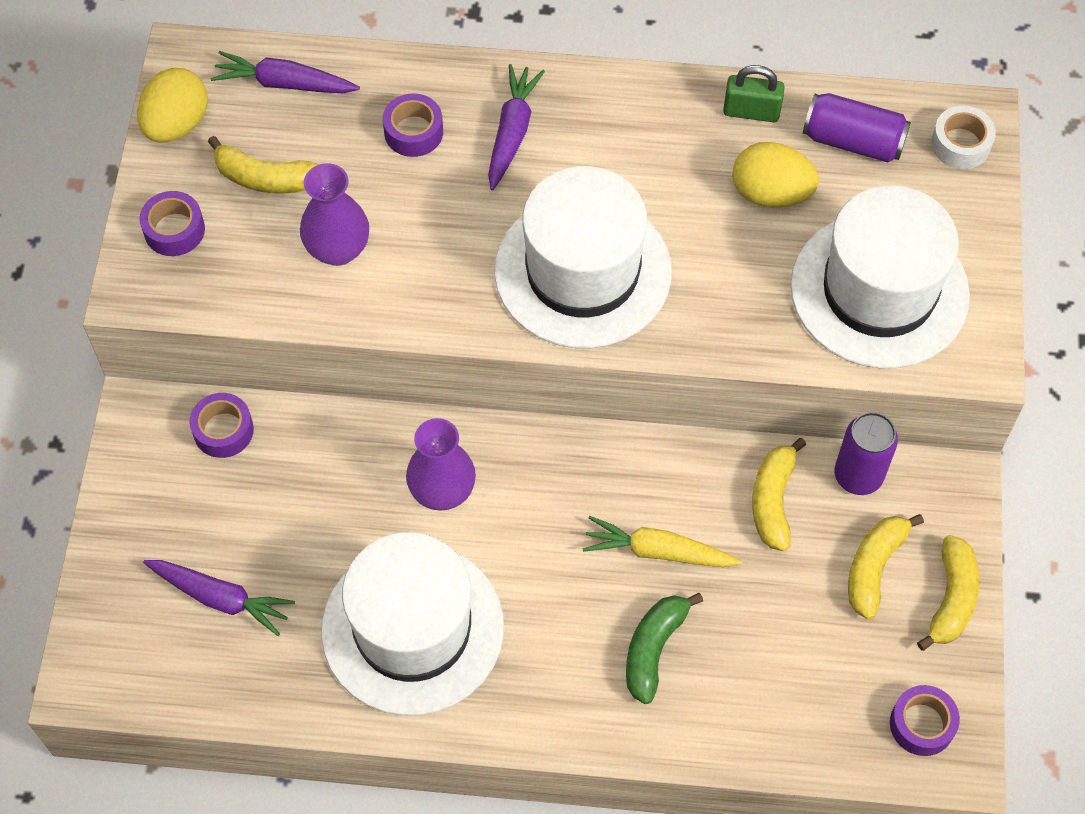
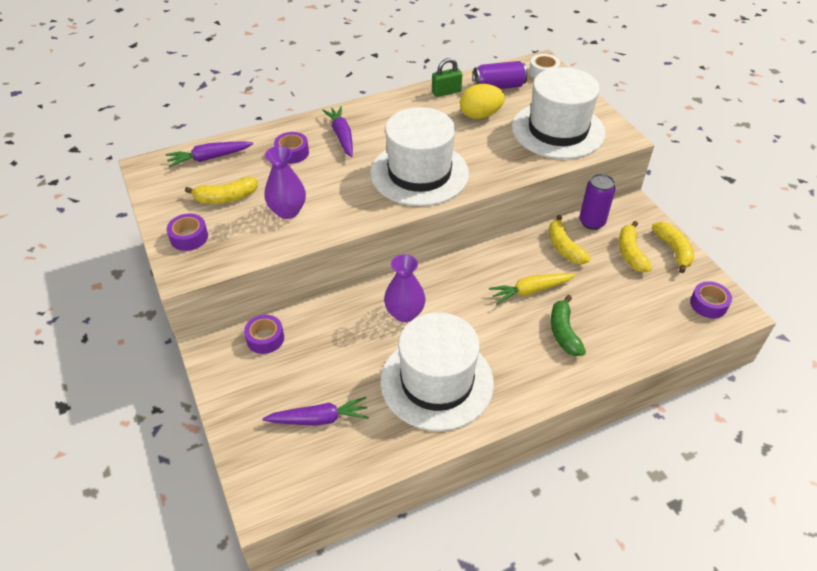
camera: 30 degrees left, 15 degrees down
yellow egg [137,68,208,142] -> none

